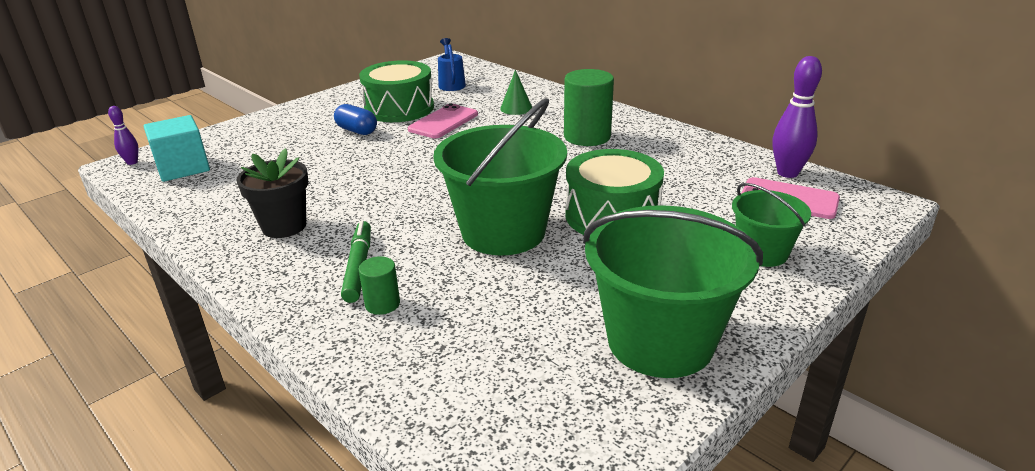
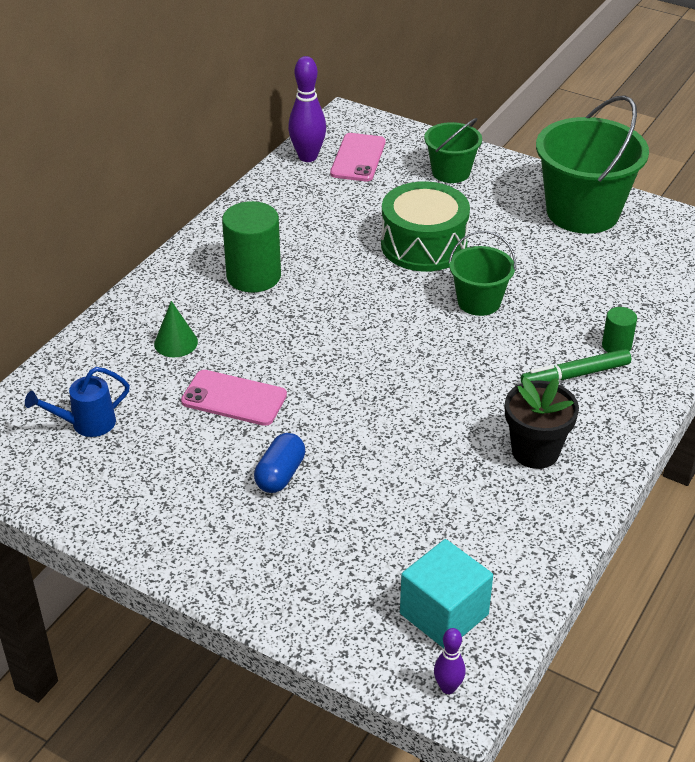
camera: 105 degrees left, 10 degrees up
green drum [359,60,434,122] -> none
green bucket [433,98,567,256] -> green bucket [449,231,516,316], size x0.55

